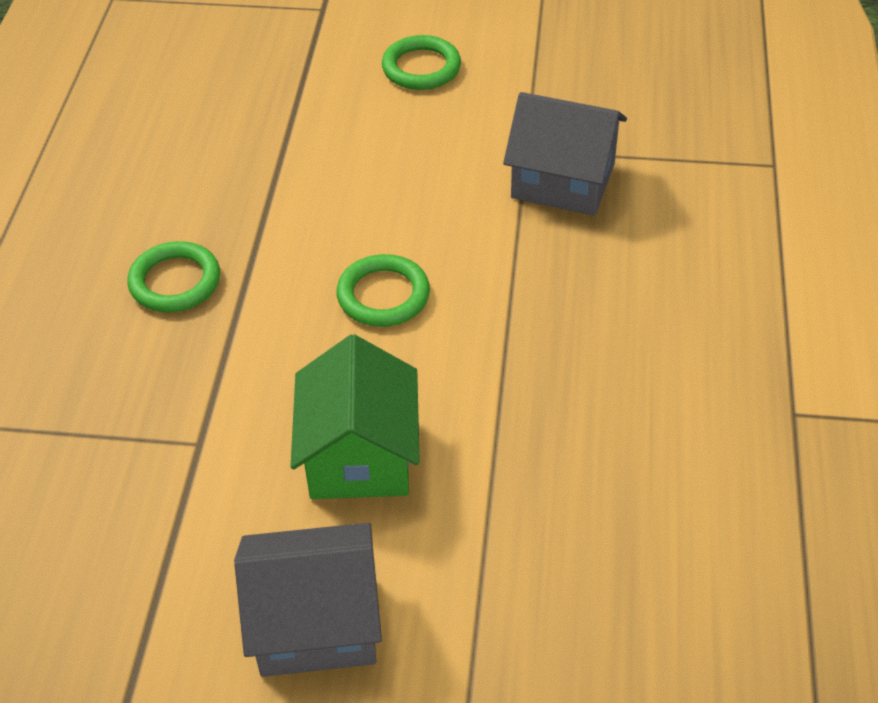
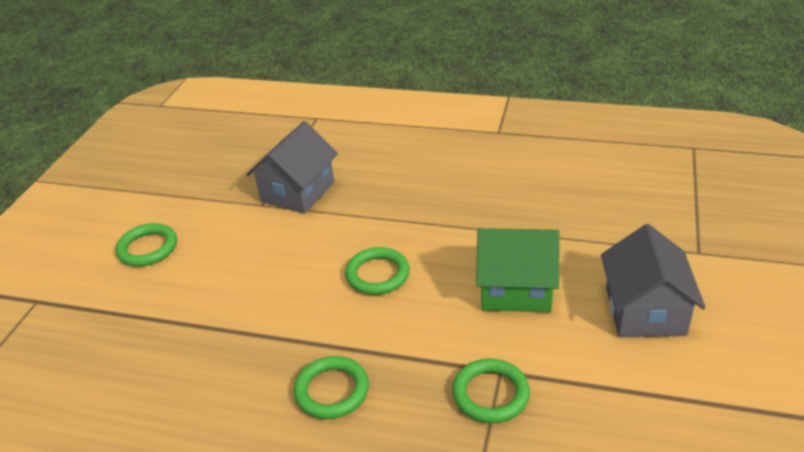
camera: 80 degrees left, 10 degrees down
none -> green ring [452,359,530,423]

